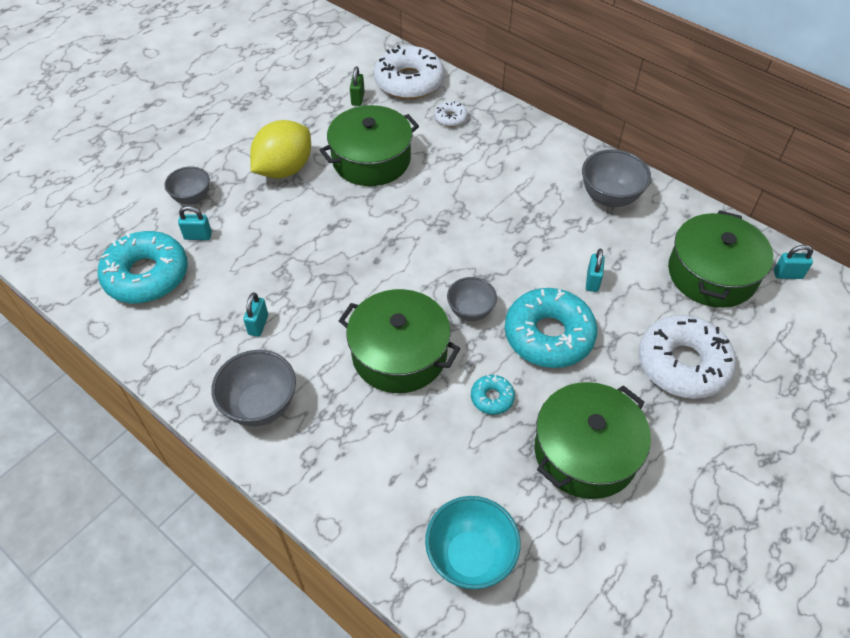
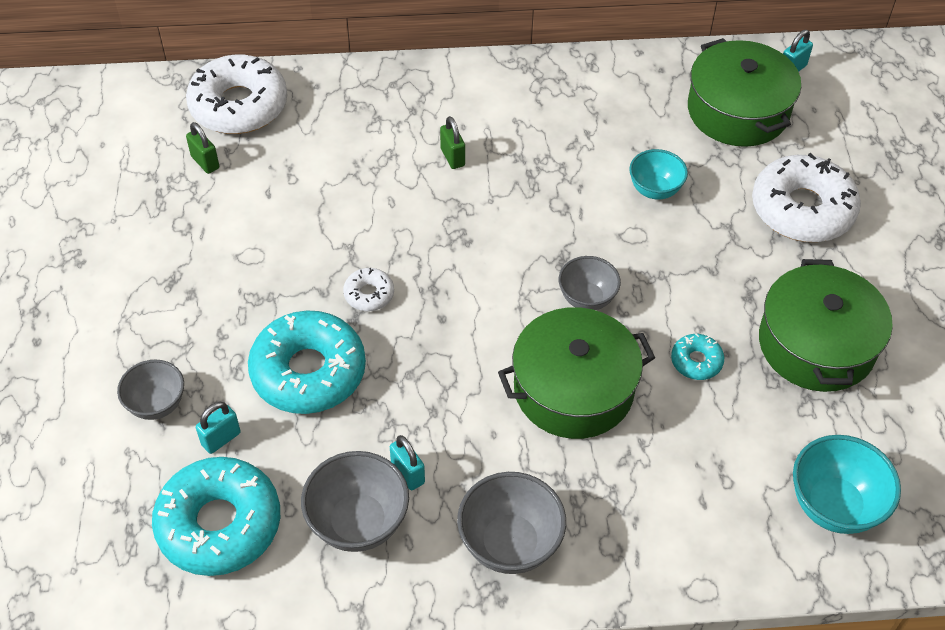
camera: 45 degrees left, 0 degrees up
yellow lemon [250,120,311,179] -> none
green pot [320,105,419,186] -> none
white donut [434,101,468,127] -> white donut moved to [343,268,394,311]
turquoise donut [505,288,598,368] -> turquoise donut moved to [248,310,366,414]
grey bowl [582,149,651,207] -> grey bowl moved to [301,451,409,552]
turquoise padlock [586,249,605,292] -> turquoise bowl [629,149,688,200]
none -> green padlock [440,116,465,169]

